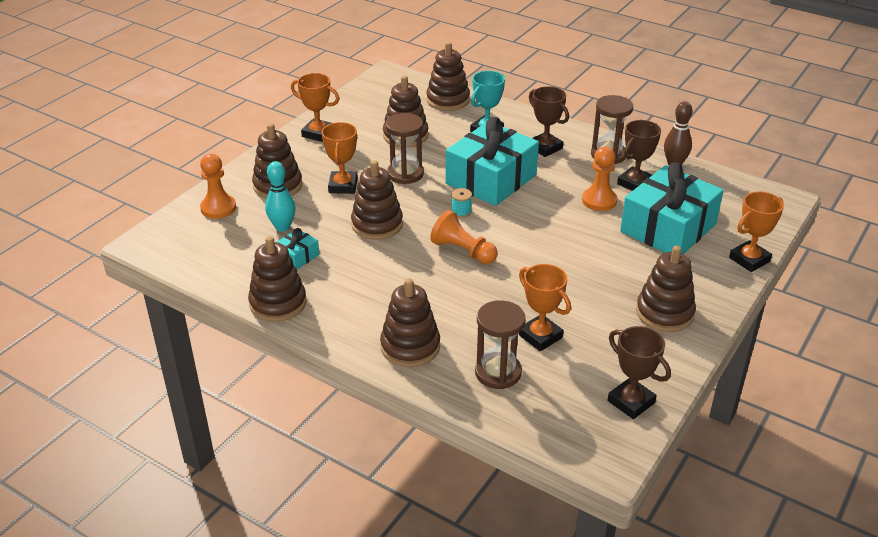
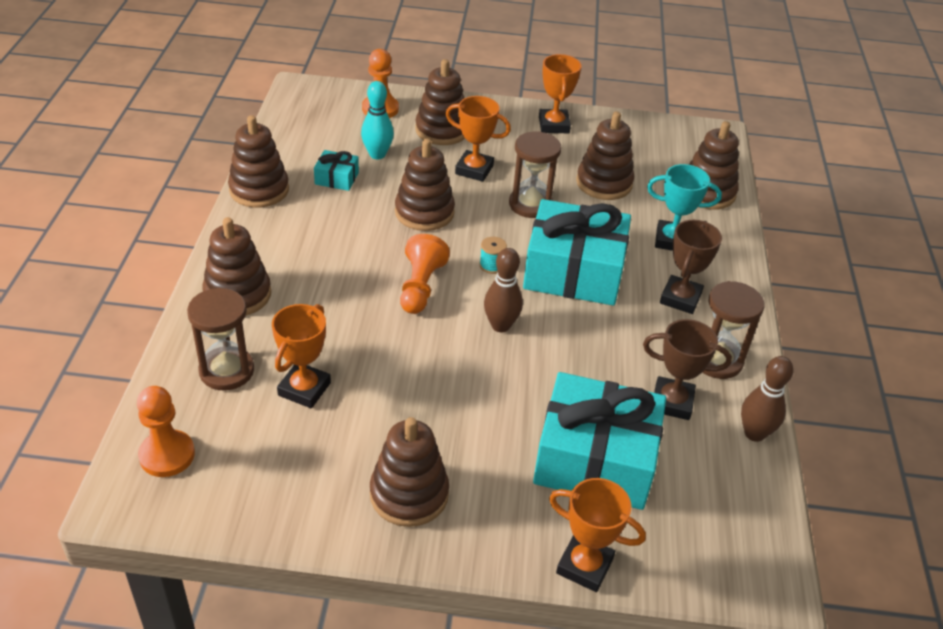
camera: 60 degrees right, 5 degrees up
orange trophy [322,122,358,194] -> orange trophy turned 45 degrees clockwise [445,96,511,182]
orange pawn [582,147,617,211] -> orange pawn moved to [137,386,195,477]
brown trophy [608,326,671,419] -> none
none -> brown bowling pin [484,248,523,332]

